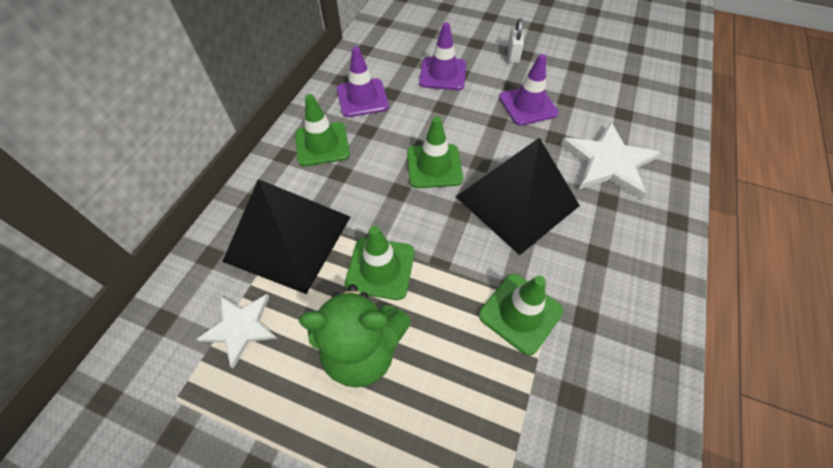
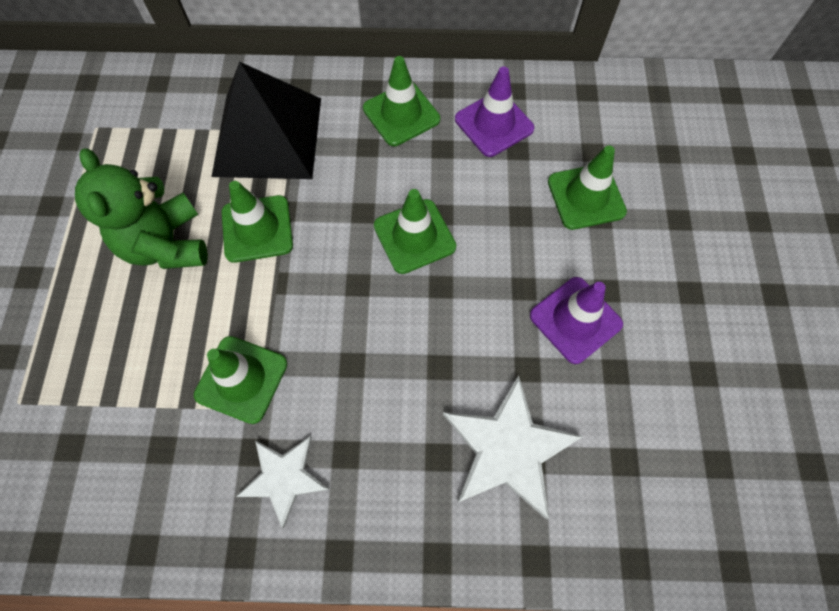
camera: 70 degrees right, 10 degrees up
white star [196,294,277,369] -> white star moved to [236,436,330,529]
purple traffic cone [419,22,466,90] -> green traffic cone [548,146,627,230]
black pyramid [456,137,580,255] -> none
white padlock [507,18,524,63] -> none

